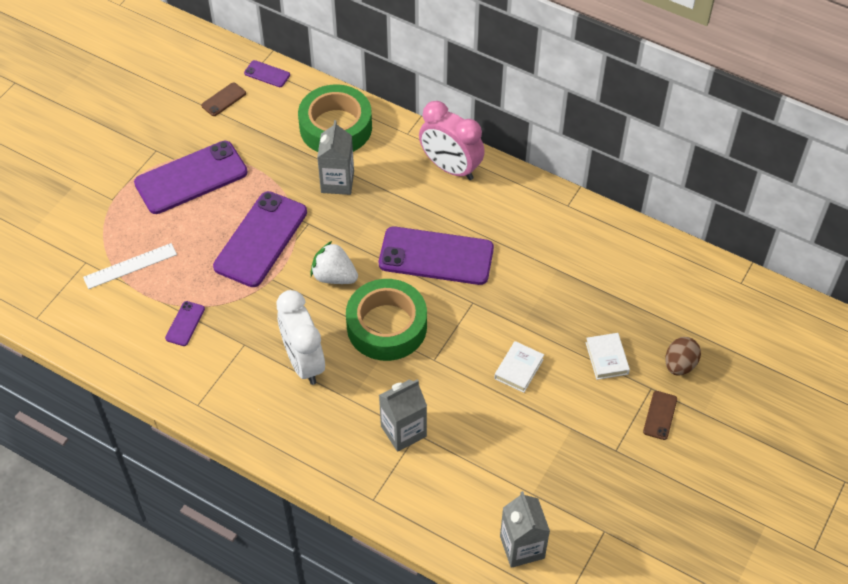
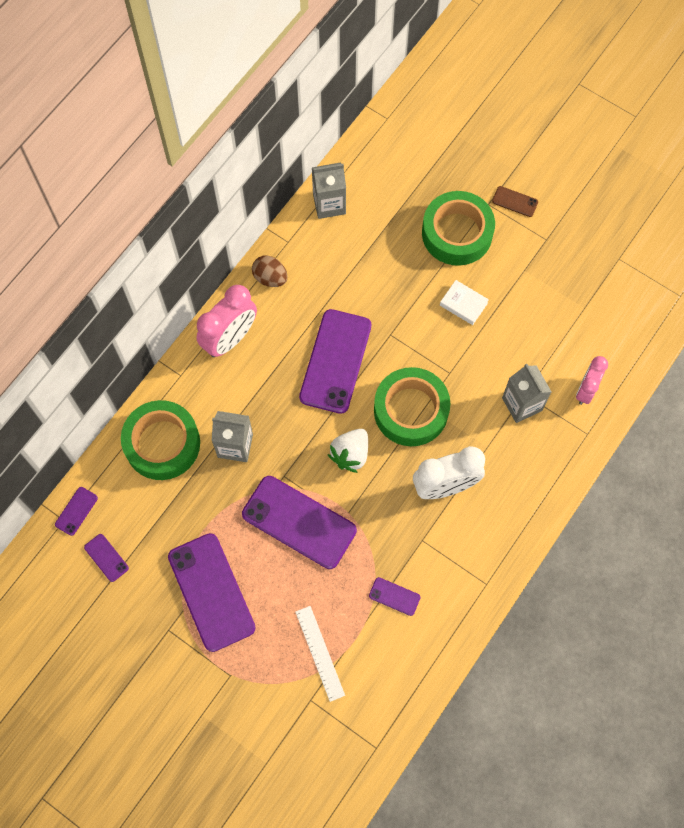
camera: 85 degrees left, 15 degrees up
brown phone [201,83,246,116] -> purple phone [84,534,129,582]
grey carton [500,491,550,568] -> grey carton moved to [312,163,346,219]
white book [586,333,630,380] -> green tape [422,191,495,266]
brown egg [665,337,701,375] -> brown egg moved to [252,256,288,287]
none -> pink clock [576,356,608,405]

